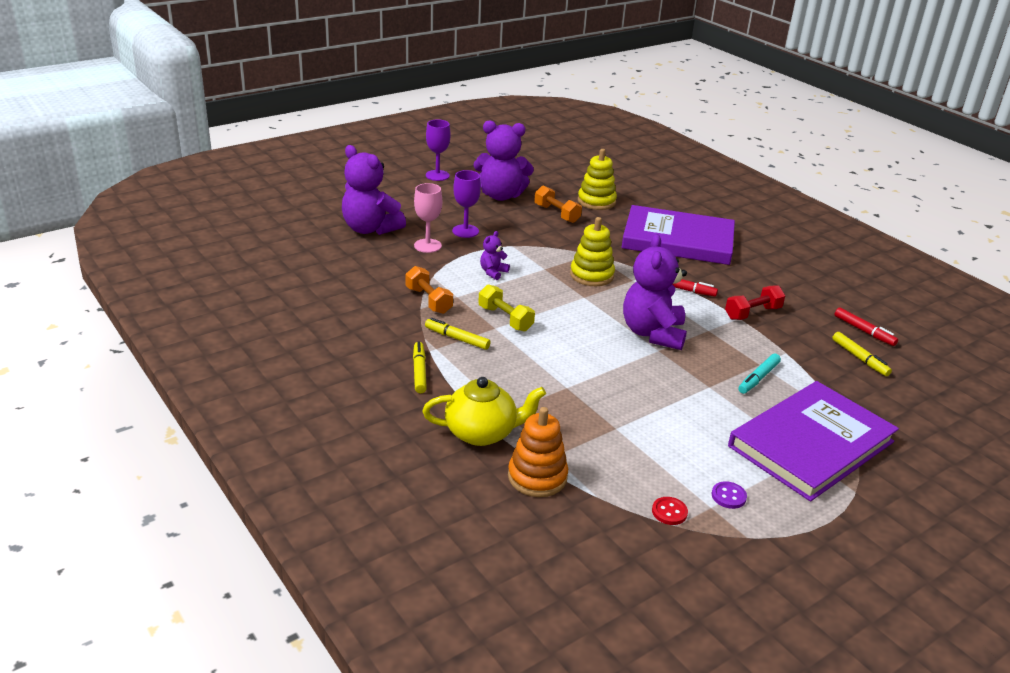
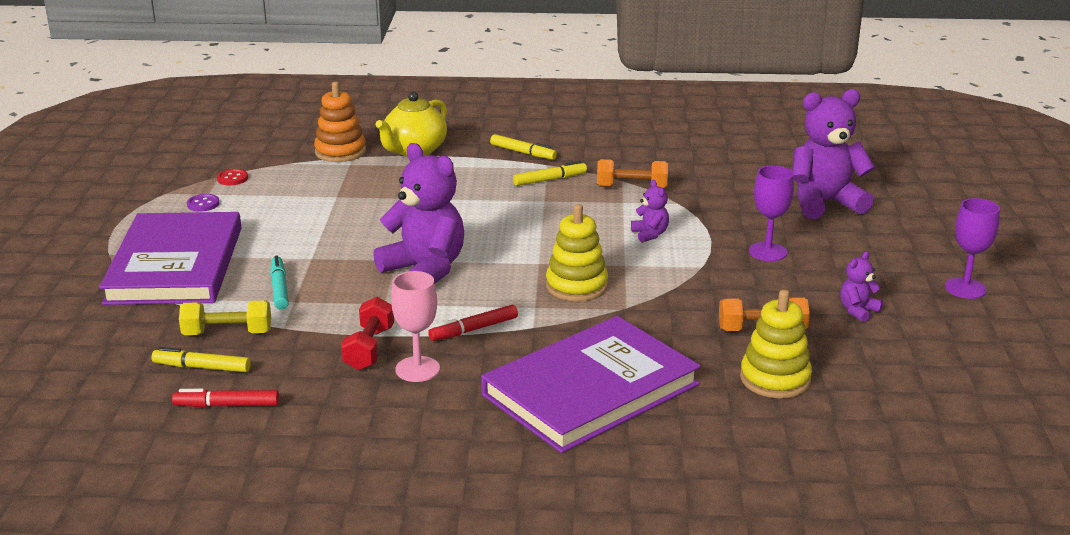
camera: 130 degrees right, 5 degrees down
pink goblet [414,183,442,253] -> pink goblet moved to [391,271,440,382]
purple teddy bear [474,120,534,201] -> purple teddy bear [840,251,883,322], size x0.46
yellow dumbbell [478,284,535,332] -> yellow dumbbell moved to [179,300,271,335]

